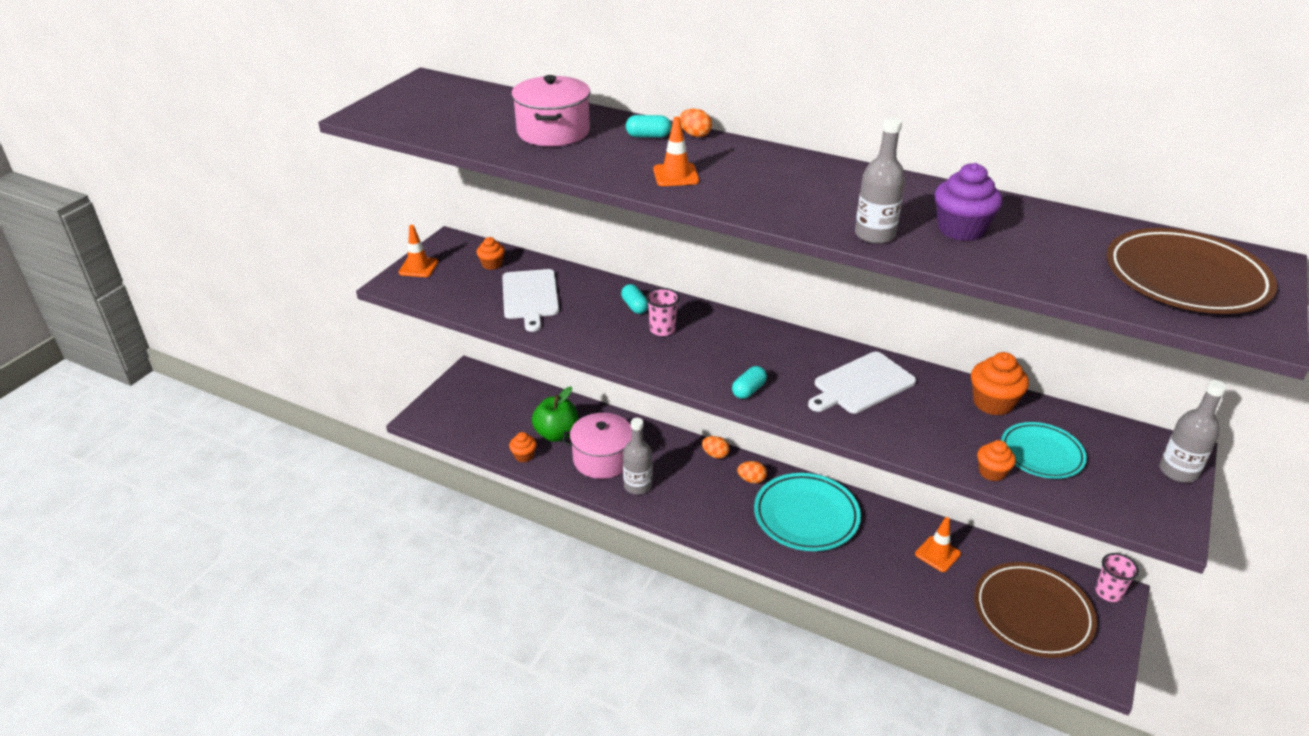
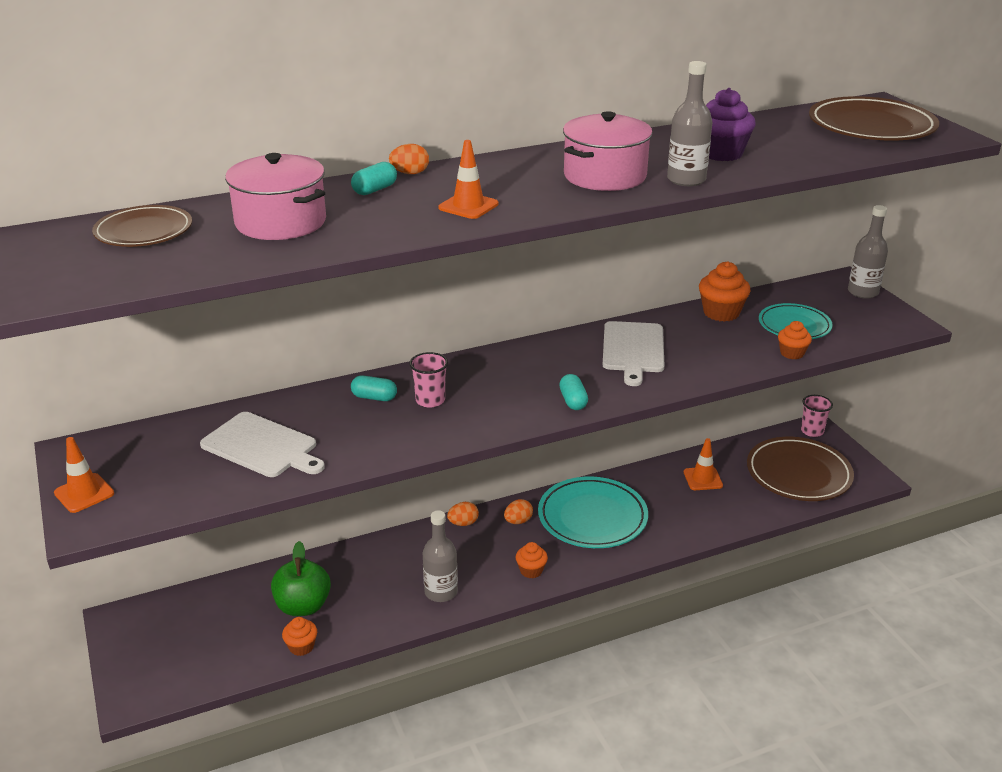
camera: 50 degrees left, 5 degrees down
orange cupcake [476,237,505,270] -> orange cupcake moved to [516,542,548,578]
pink pot [562,413,632,479] -> pink pot moved to [563,111,653,191]
none -> brown plate [92,205,192,247]

